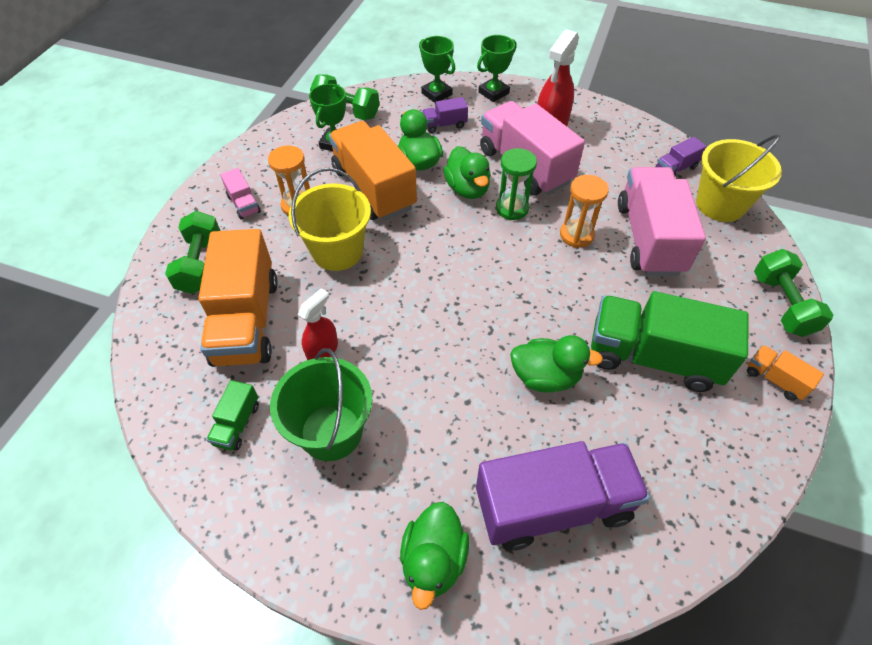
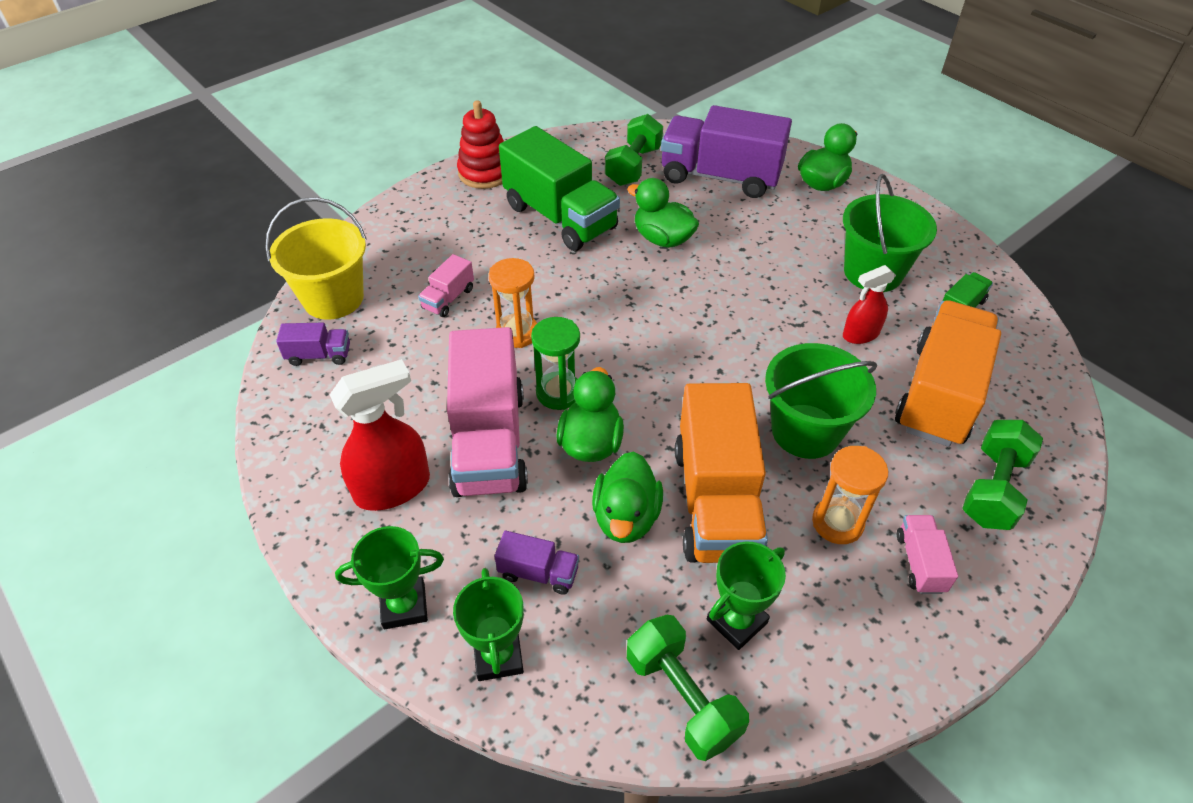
camera: 150 degrees left, 5 degrees down
yellow bucket [289,168,371,271] -> green bucket [765,343,877,459]
pink truck [618,167,706,276] -> pink truck [418,254,474,317], size x0.44
orange truck [747,345,824,401] -> red stacking toy [457,100,504,189]
green dumbbell [754,249,833,337] -> green dumbbell moved to [605,114,663,186]

